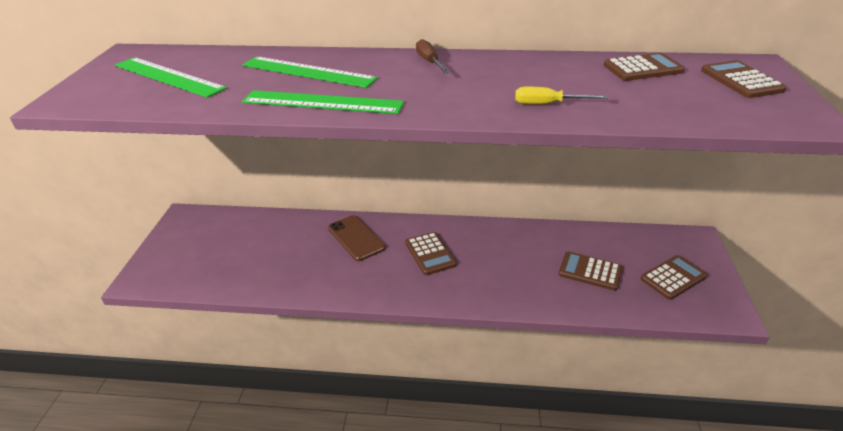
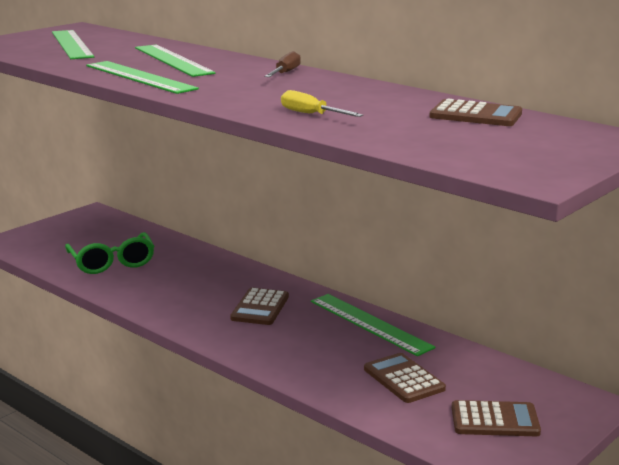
camera: 35 degrees right, 15 degrees down
brown phone [328,215,386,261] -> none
brown calculator [701,60,787,98] -> none
none -> green glasses [65,232,154,274]
none -> green ruler [311,294,435,356]

